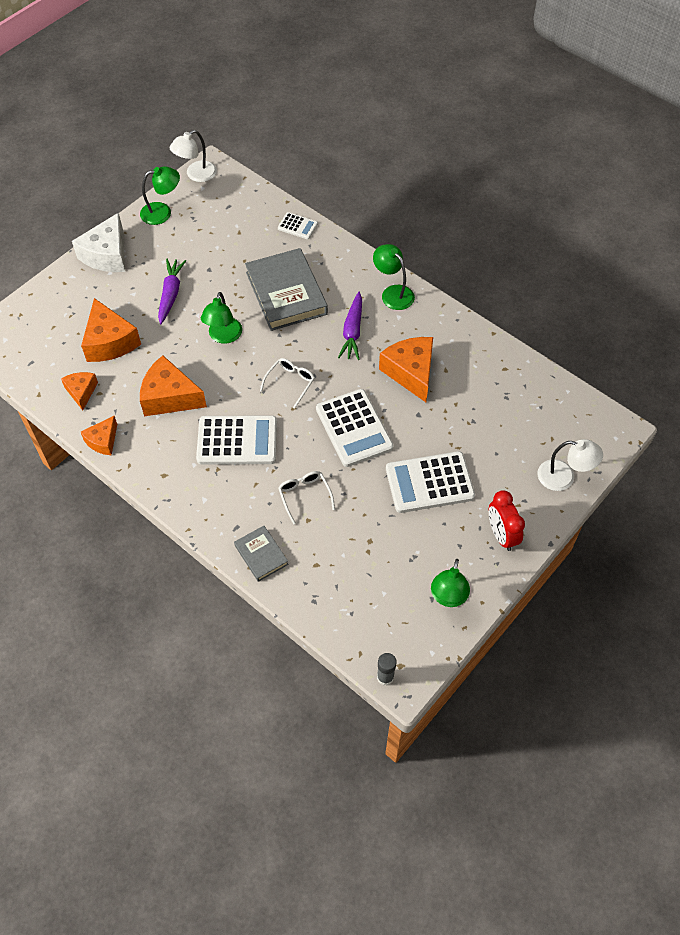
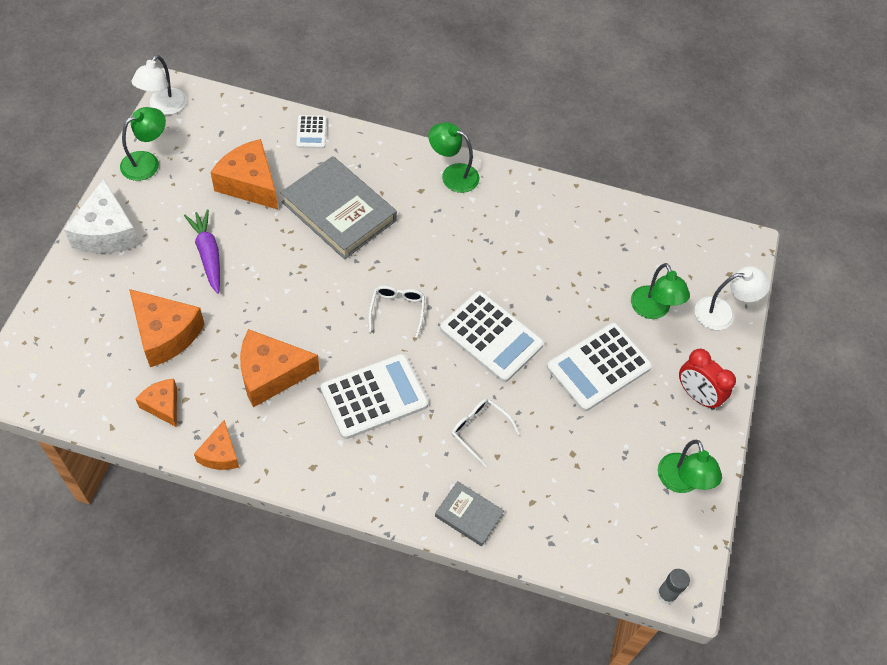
camera: 30 degrees left, 0 degrees up
green lamp [201,292,242,344] -> green lamp moved to [631,263,690,319]
white calculator [278,212,318,239] -> white calculator turned 90 degrees clockwise [296,115,327,149]
purple carrot [338,292,362,360] -> none
orange cheese [379,337,433,402] -> orange cheese moved to [210,139,278,209]

